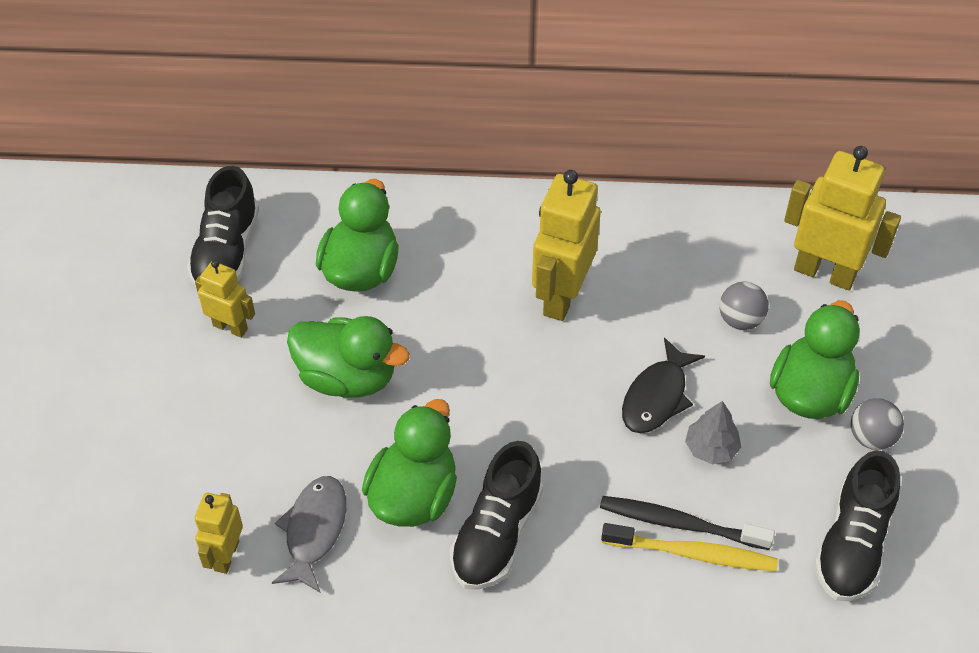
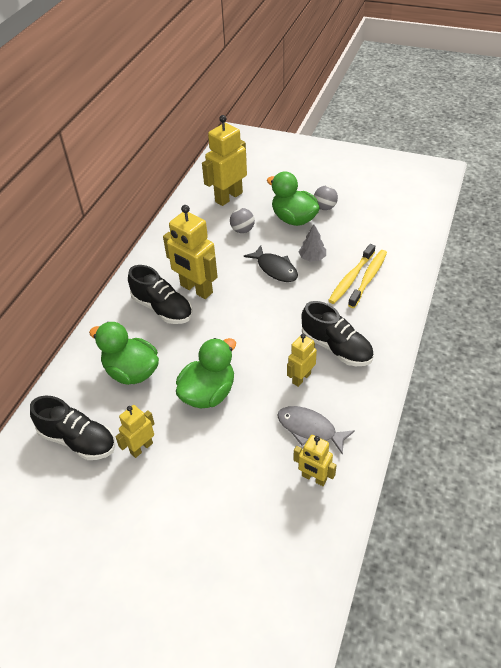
camera: 70 degrees left, 5 degrees down
green duck [362,399,457,527] -> yellow robot [287,334,317,387]
black toothbrush [600,496,775,550] -> yellow toothbrush [328,244,375,304]
black shoe [814,450,900,601] -> black shoe moved to [128,265,193,324]

